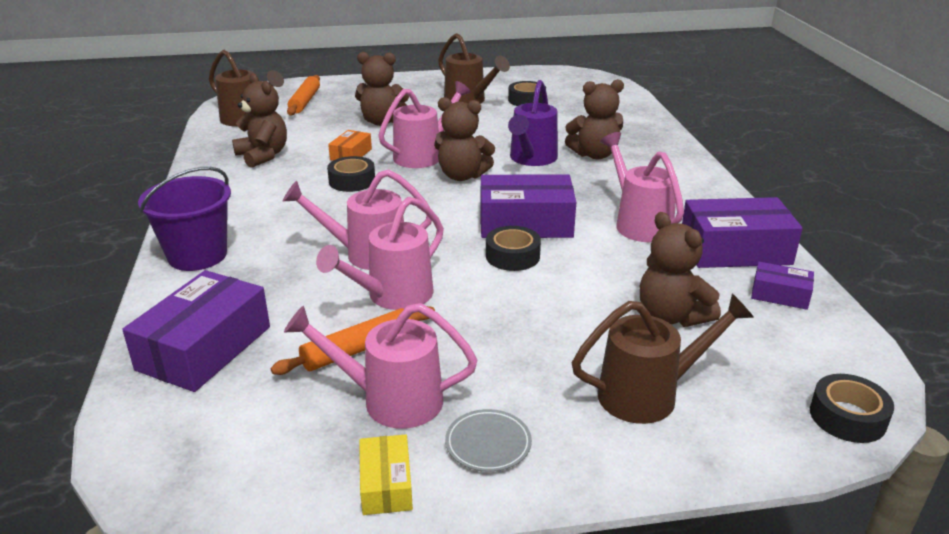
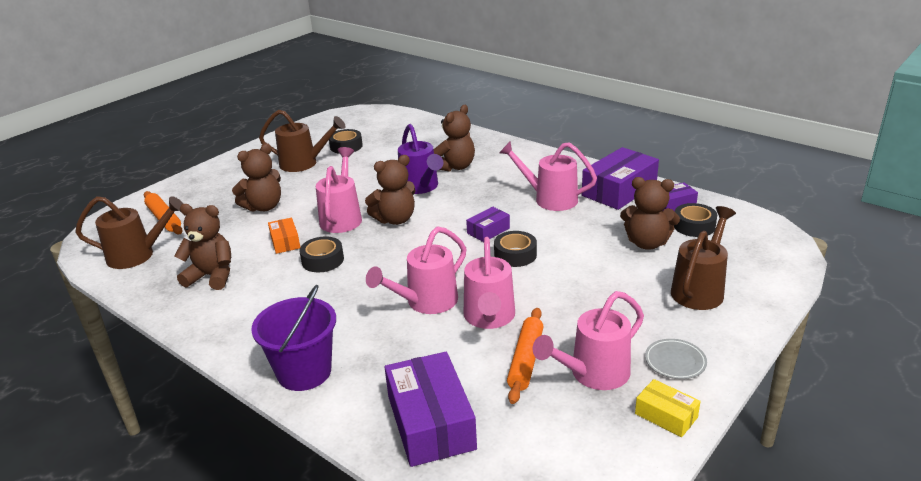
camera: 40 degrees left, 0 degrees up
purple box [480,175,576,238] -> purple box [466,207,510,242], size x0.51
black tape [810,374,894,443] -> black tape moved to [674,203,717,237]

